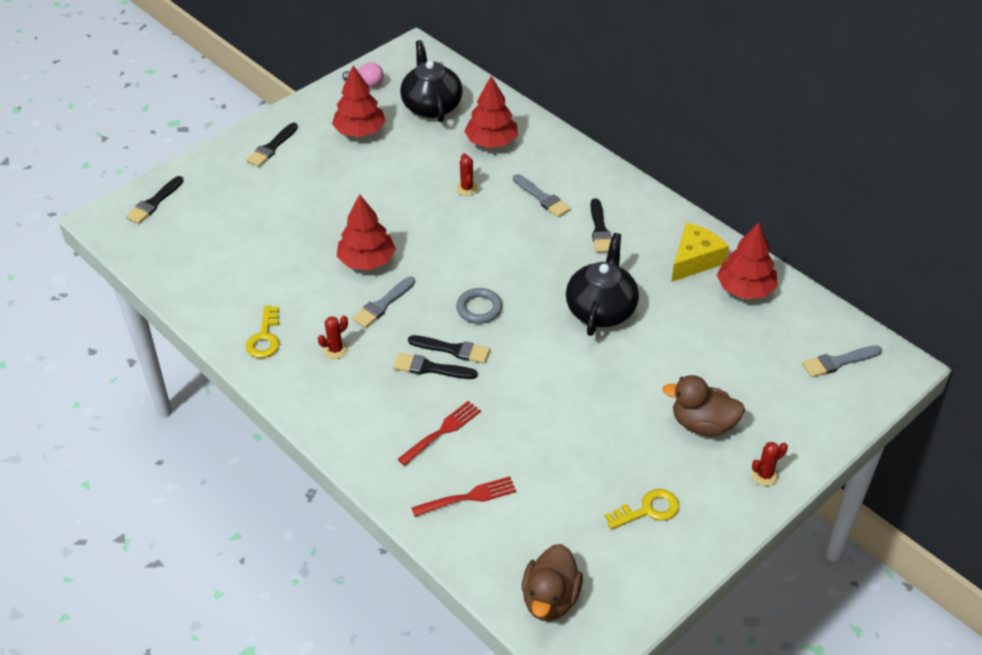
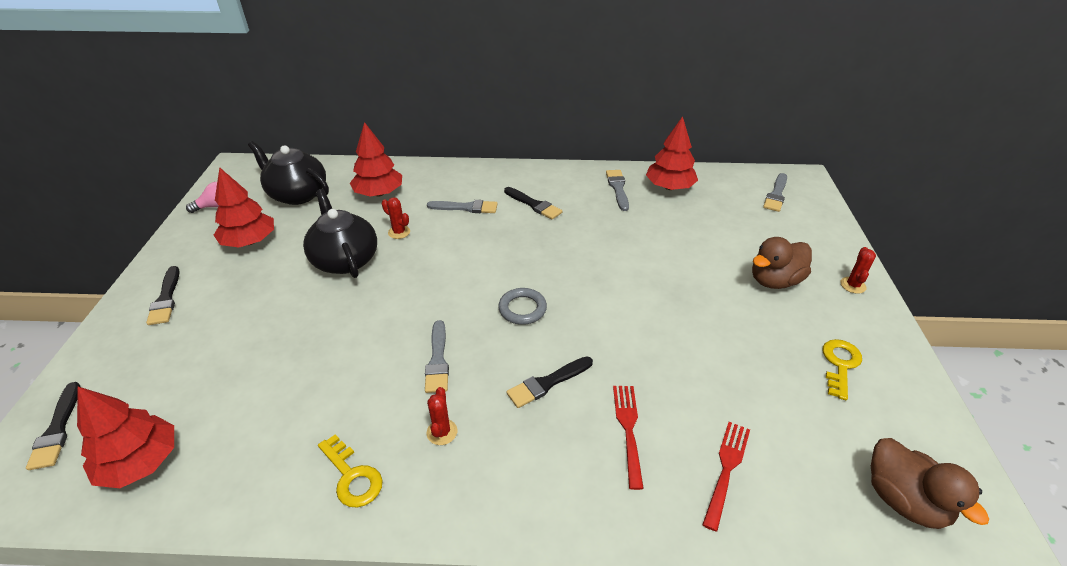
camera: 45 degrees left, 5 degrees down
red tree [337,194,396,270] -> red tree moved to [77,387,174,488]
black brush [408,335,490,363] -> none
black teapot [566,233,639,336] -> black teapot moved to [303,189,377,278]
yellow cheese [671,222,729,282] -> grey brush [606,170,629,211]

